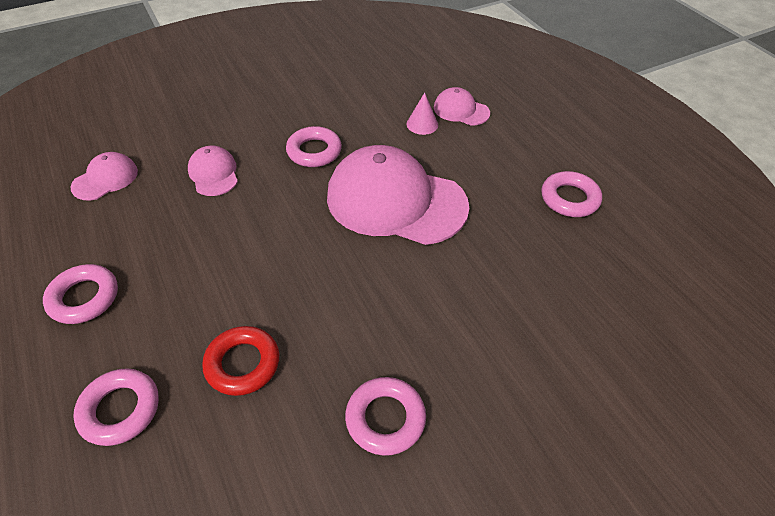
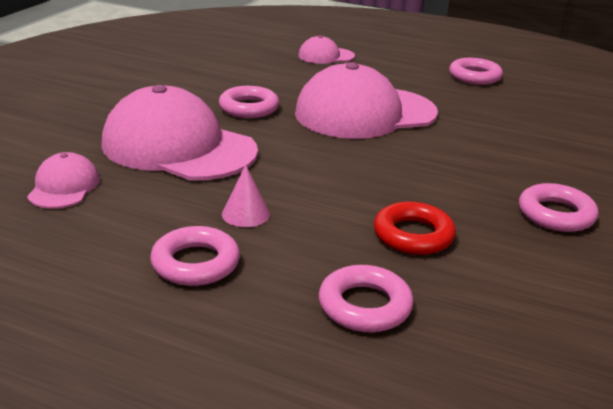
camera: 40 degrees left, 20 degrees down
pink cap [188,145,238,196] -> pink cap [101,85,258,180], size x2.13
pink cone [406,92,438,135] -> pink cone moved to [222,165,270,227]

